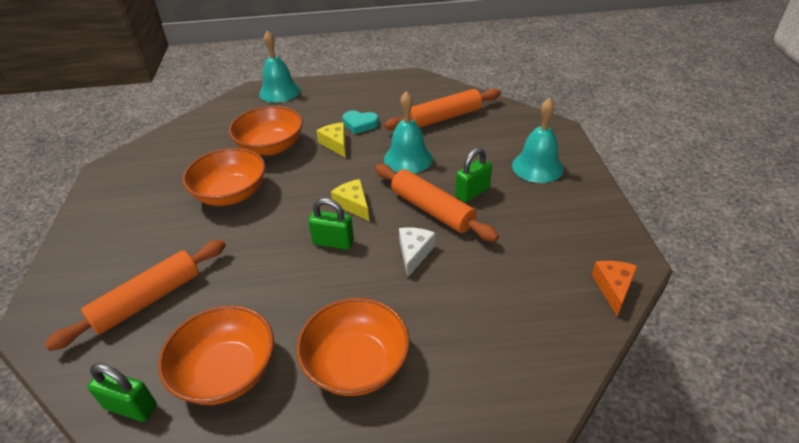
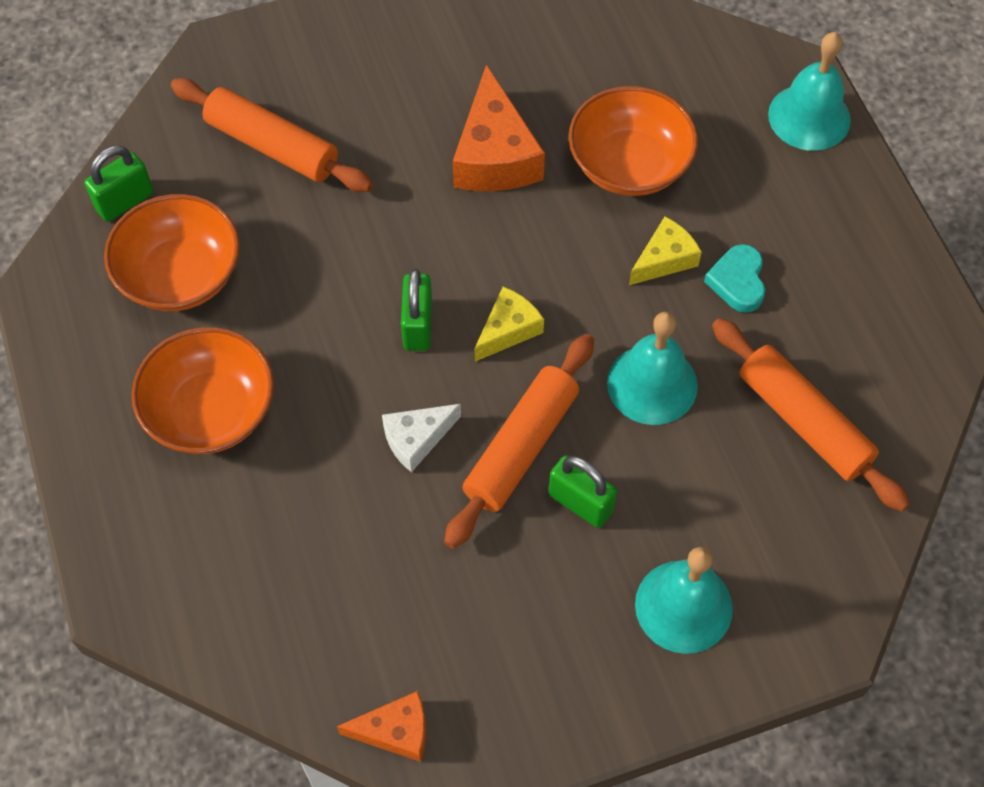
camera: 75 degrees right, 20 degrees up
green padlock [87,363,157,422] -> green padlock turned 45 degrees clockwise [84,145,154,222]
orange bowl [183,148,265,206] -> orange cheese [453,64,545,191]
white cheese [399,227,435,277] -> white cheese turned 150 degrees clockwise [382,404,461,472]

